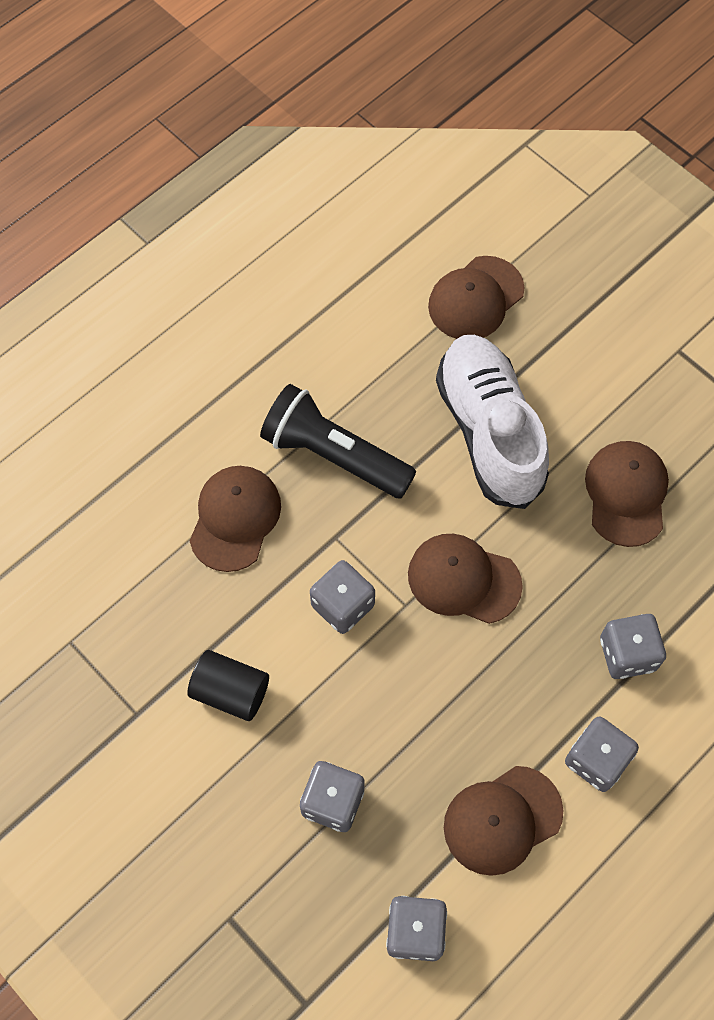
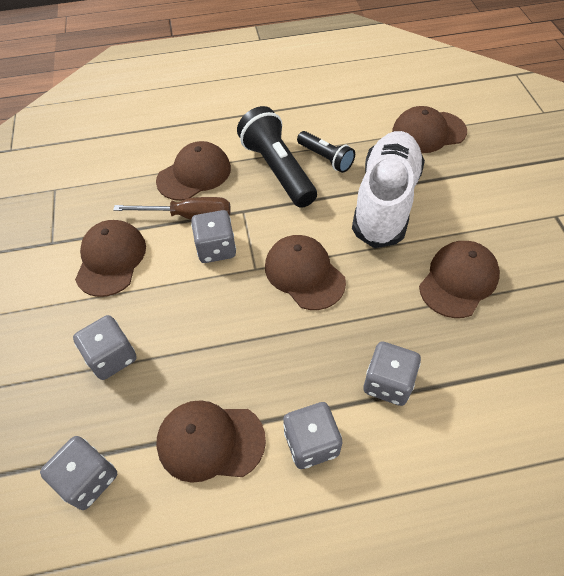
camera: 35 degrees right, 10 degrees down
black cylinder [187,650,269,721] -> brown cap [75,220,146,297]
none -> brown screwdriver [113,197,231,220]
none -> black flashlight [297,131,355,173]

